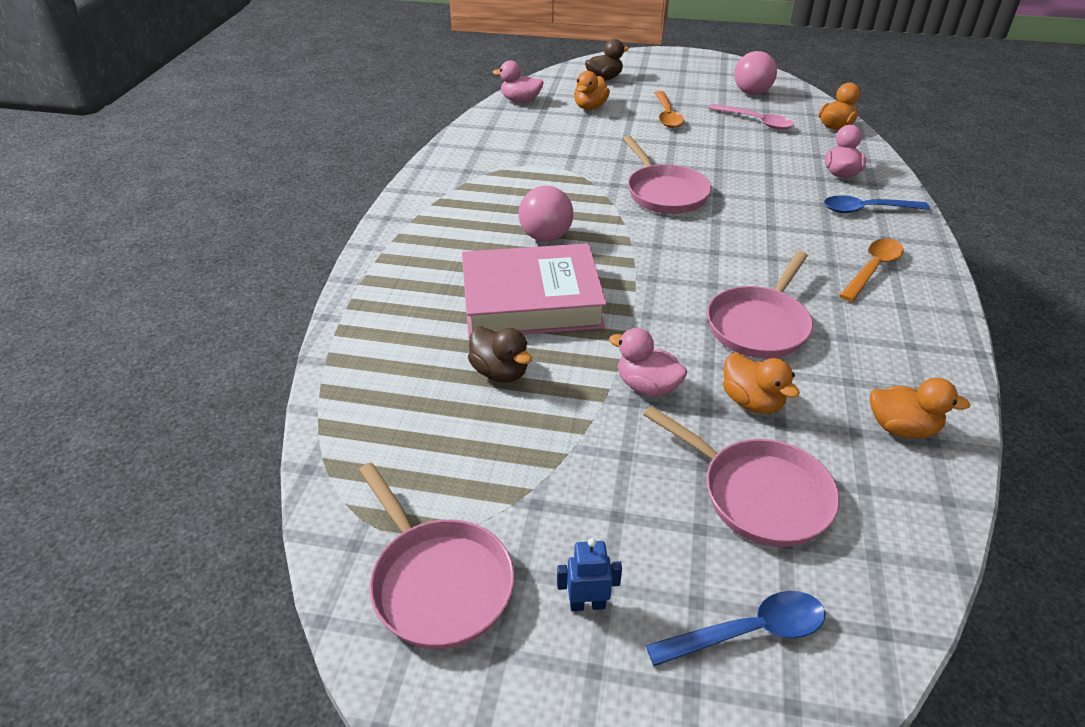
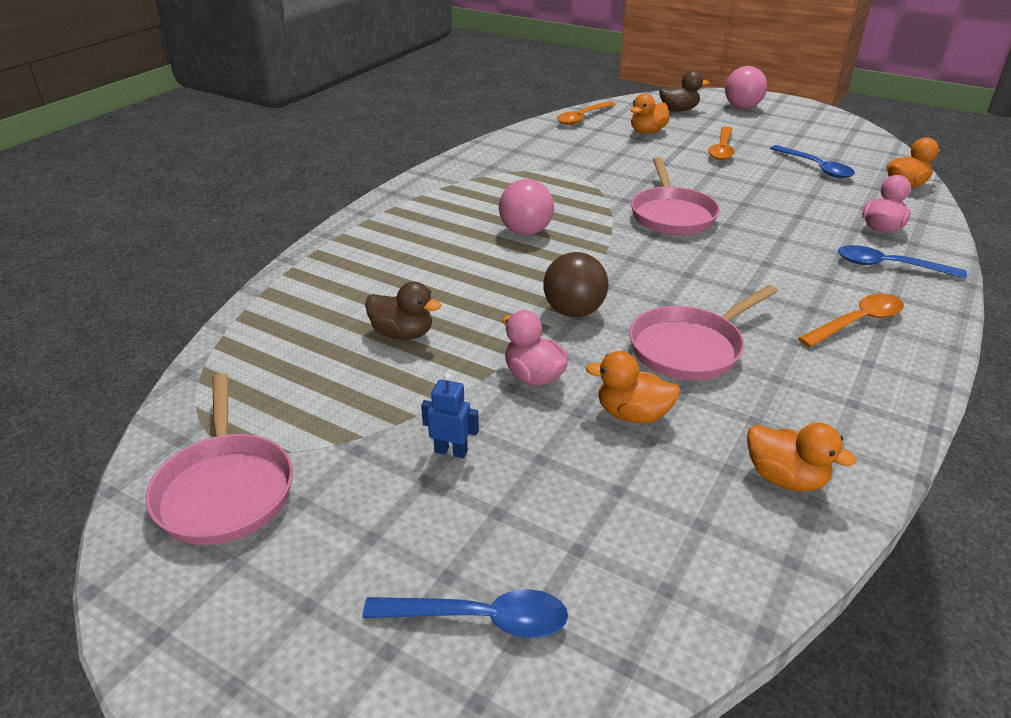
camera: 20 degrees right, 5 degrees down
pink book [462,243,607,338] -> none
brown duck [468,327,532,383] -> brown duck turned 45 degrees counterclockwise [365,282,441,340]
pink duck [493,60,544,103] -> orange spoon [557,101,616,125]
blue robot [557,538,622,611] -> blue robot moved to [421,373,479,458]
pink pan [643,406,840,547] -> none
pink spoon [708,104,794,130] -> blue spoon [770,145,855,178]
orange duck [723,353,800,414] -> orange duck turned 120 degrees clockwise [586,351,681,423]
pink ball [734,51,777,95] -> pink ball moved to [725,66,767,109]
none -> brown ball [543,252,609,317]

